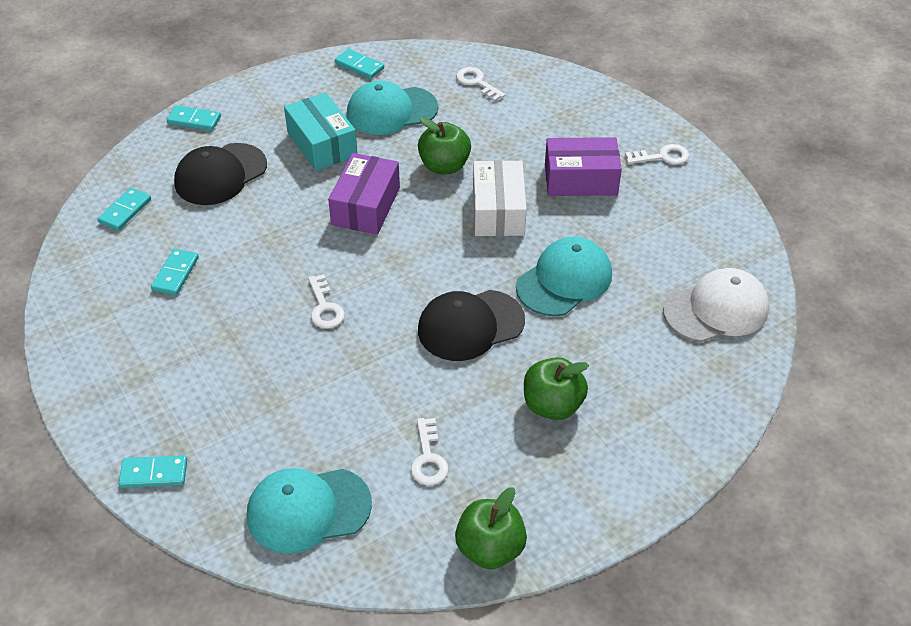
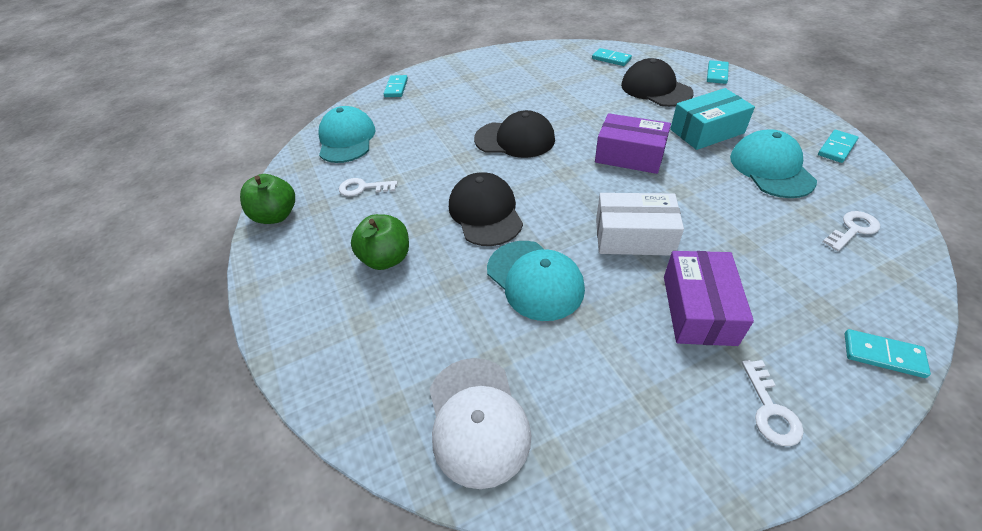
camera: 100 degrees right, 0 degrees up
turquoise domino [151,249,199,295] -> turquoise domino moved to [845,329,931,378]
white key [308,274,345,329] -> black cap [474,110,555,158]
green apple [418,117,471,174] -> none

